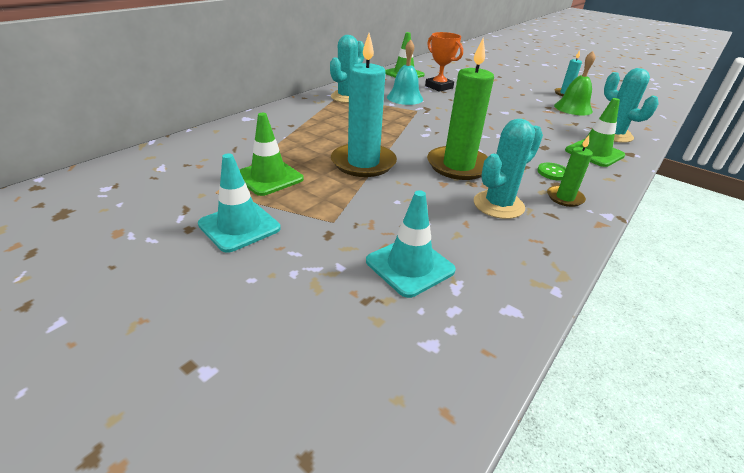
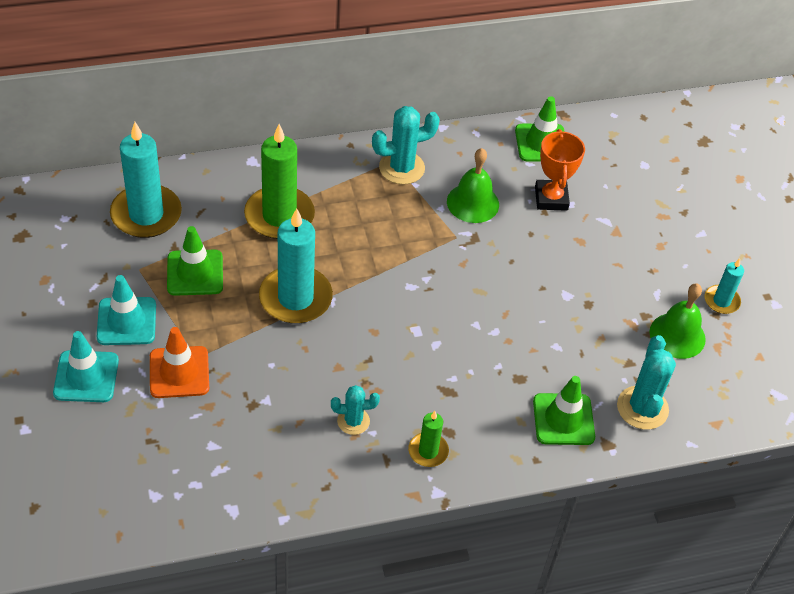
camera: 35 degrees right, 15 degrees up
turquoise traffic cone [366,190,456,298] -> turquoise traffic cone moved to [53,331,119,402]
turquoise bell [387,40,423,105] -> green bell [447,148,499,223]
green candle [427,38,494,180] -> green candle moved to [244,124,315,239]
turquoise cactus [474,119,543,219] -> turquoise cactus [331,385,380,435], size x0.61
green button [537,163,566,181] -> none
none -> turquoise candle [110,122,182,238]
none -> orange traffic cone [150,327,209,398]

